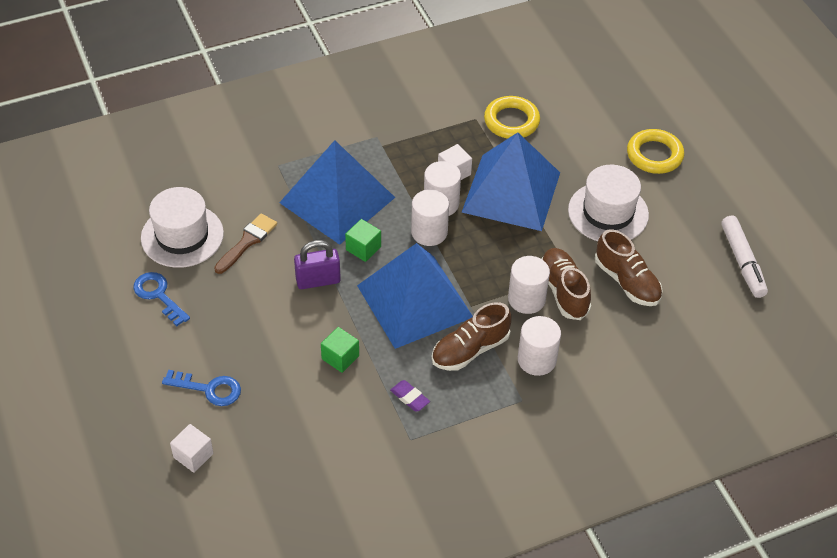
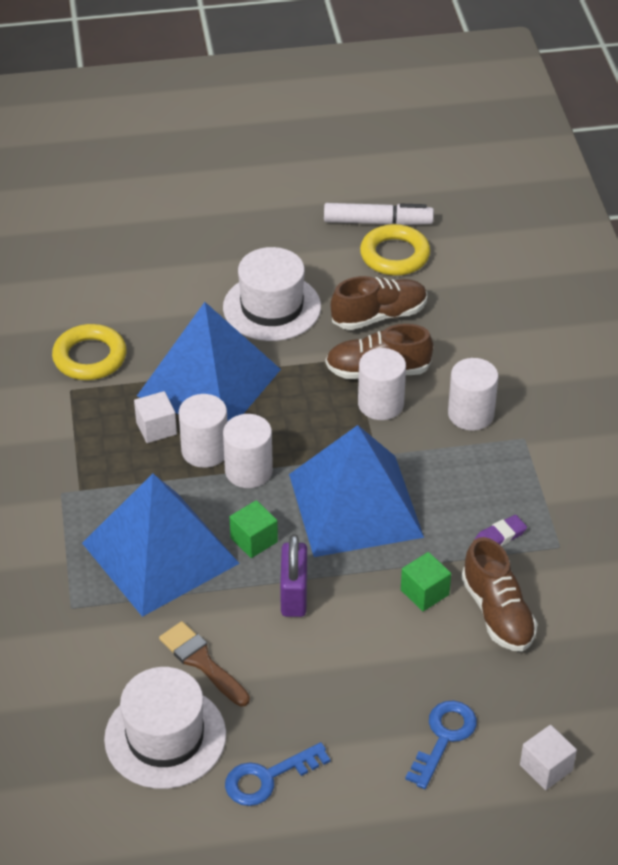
camera: 75 degrees left, 5 degrees down
brown shoe [432,302,511,371] -> brown shoe moved to [462,537,538,652]
yellow ring [627,129,684,174] -> yellow ring moved to [360,224,430,276]

